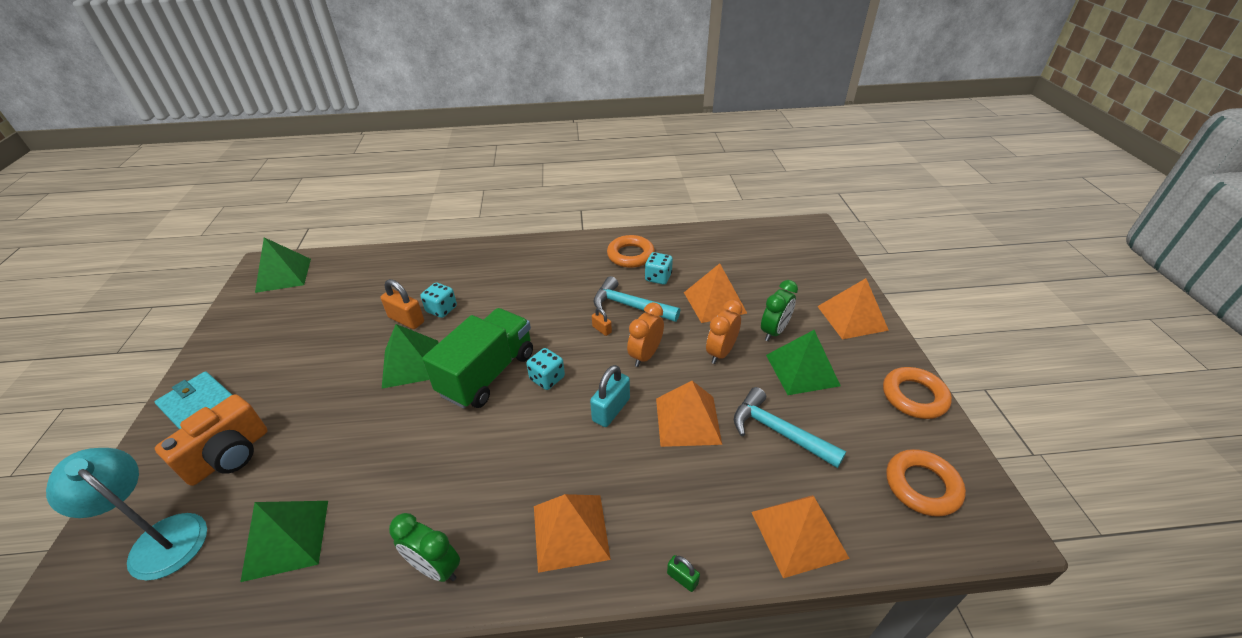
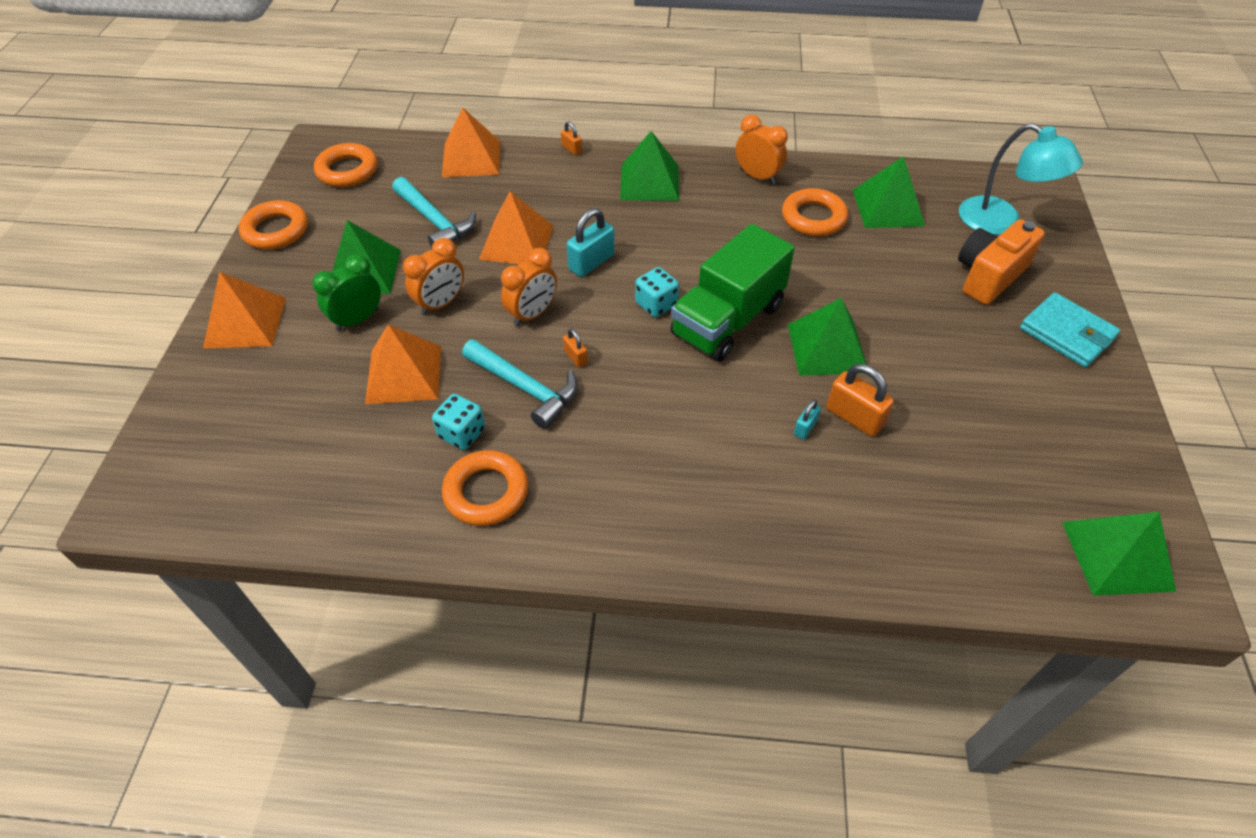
camera: 170 degrees left, 10 degrees up
green clock [389,513,460,582] -> orange clock [735,115,788,184]
turquoise dice [420,283,457,318] -> turquoise padlock [794,399,821,440]
orange pyramid [534,494,611,573] -> green pyramid [620,131,679,201]
green padlock [667,555,700,592] -> orange padlock [561,121,582,155]
none -> orange ring [782,188,848,236]

